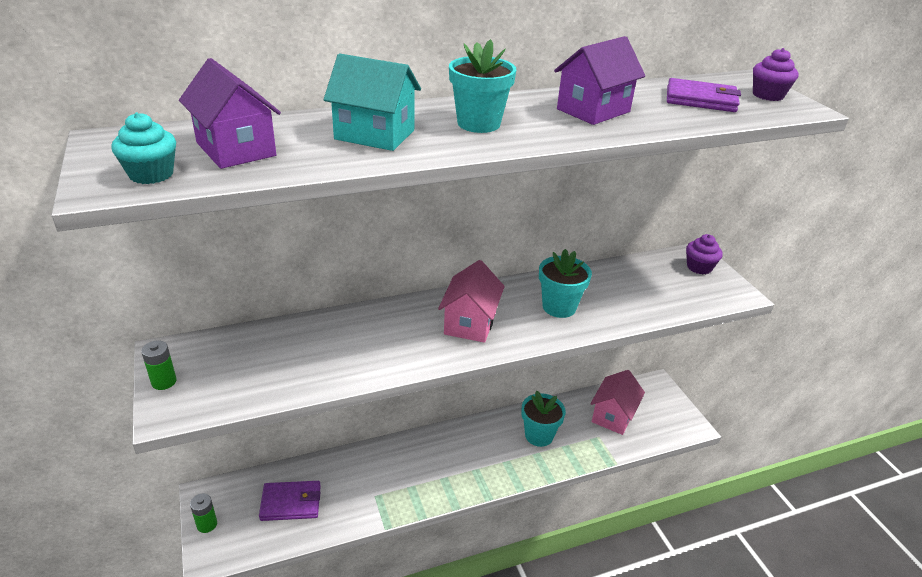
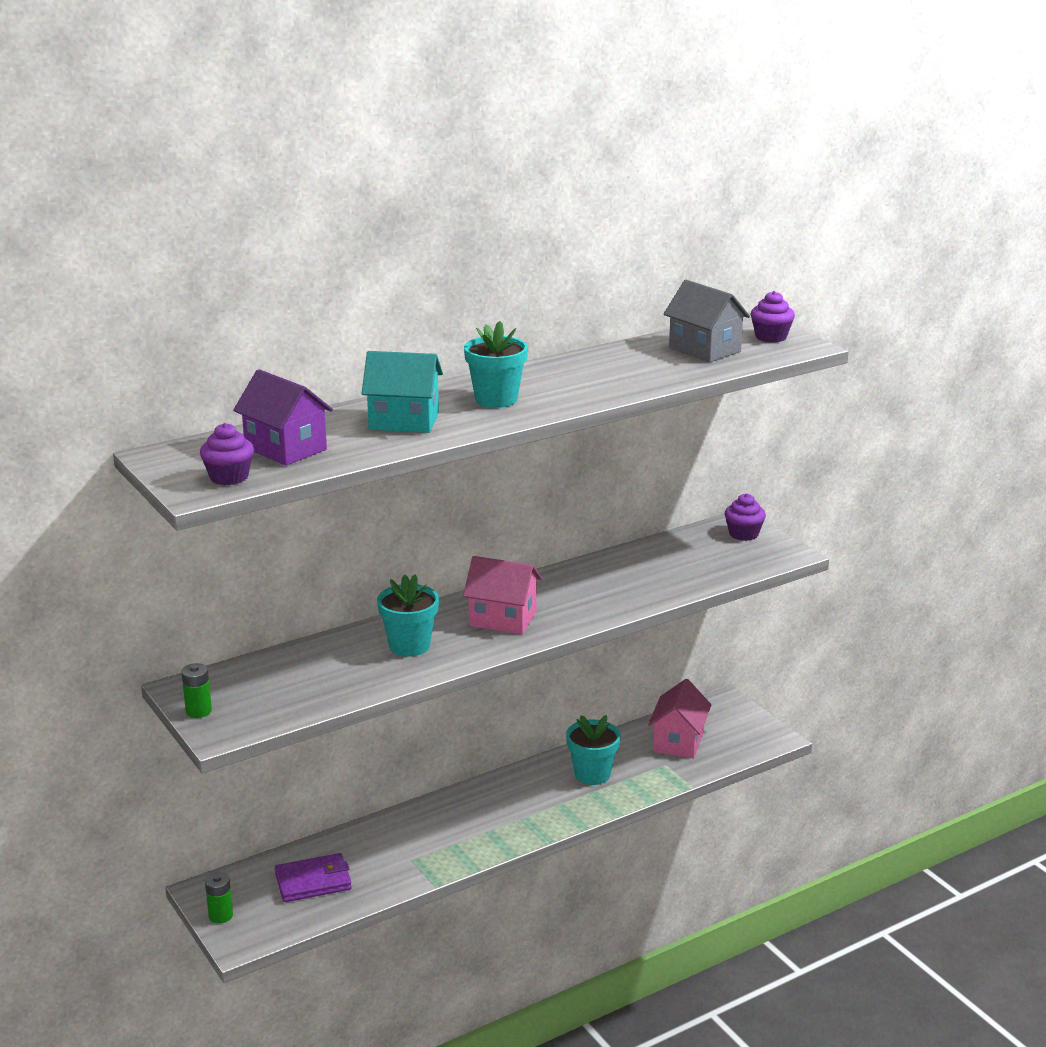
camera: 10 degrees left, 10 degrees down
turquoise cupcake [111,112,176,184] -> purple cupcake [200,423,254,485]
pink house [438,260,505,343] -> pink house turned 75 degrees counterclockwise [463,556,542,634]
turquoise flower pot [539,249,592,318] -> turquoise flower pot moved to [377,574,439,657]
purple house [554,36,645,125] -> none
purple wallet [667,78,741,112] -> grey house [664,280,750,362]

